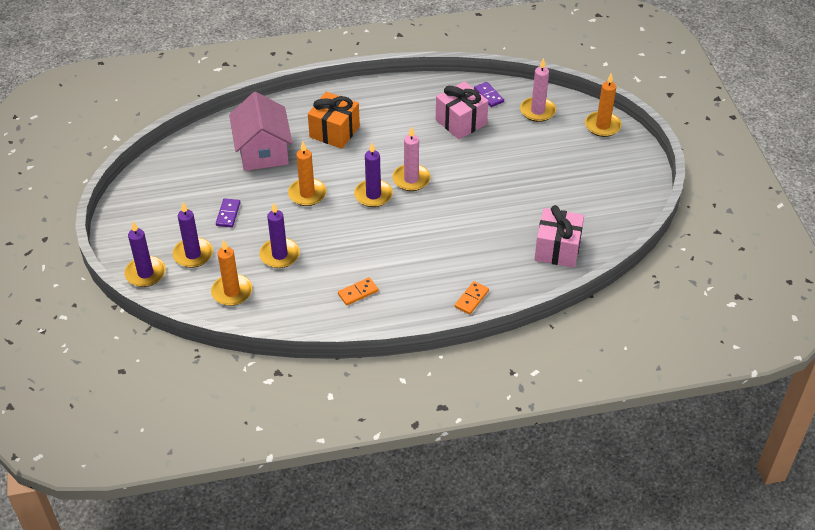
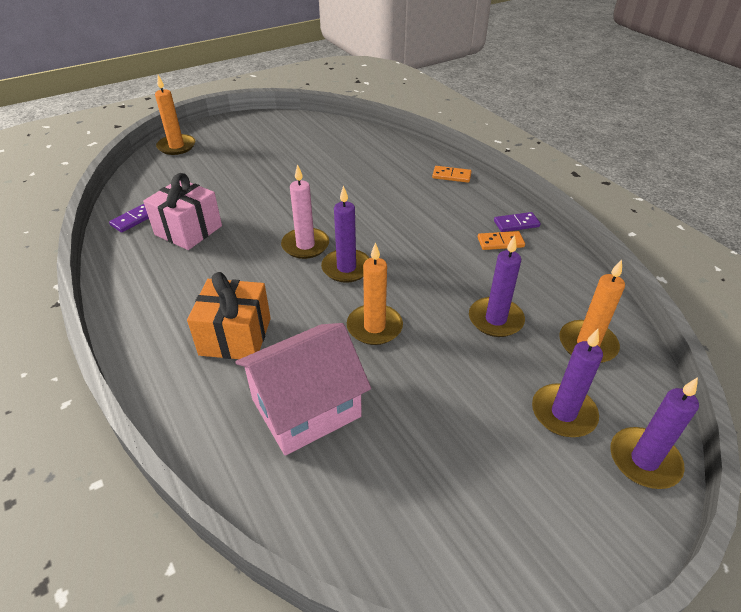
camera: 110 degrees left, 5 degrees down
purple domino [216,198,240,227] -> purple domino moved to [494,212,541,232]
orange domino [338,277,379,306] -> orange domino turned 45 degrees counterclockwise [478,231,525,250]
pink candle [520,58,556,122] -> none
pink gift [534,205,584,267] -> none

